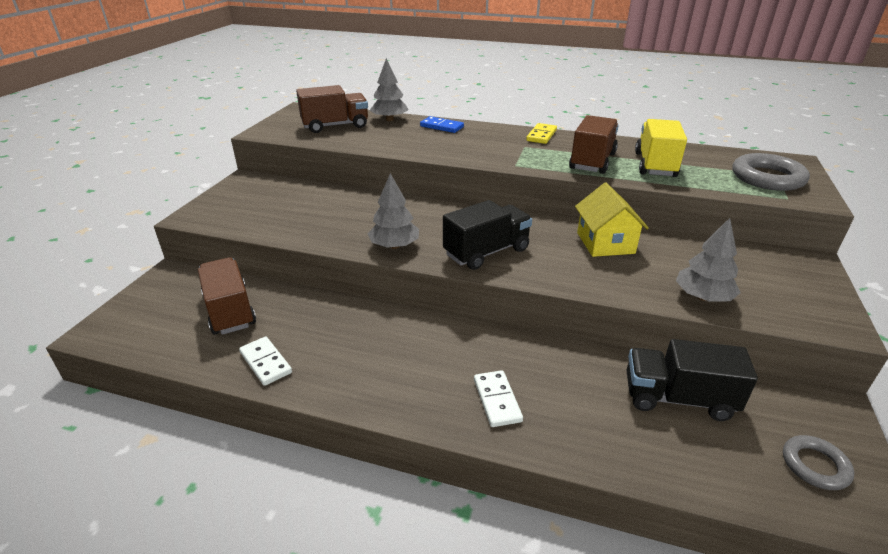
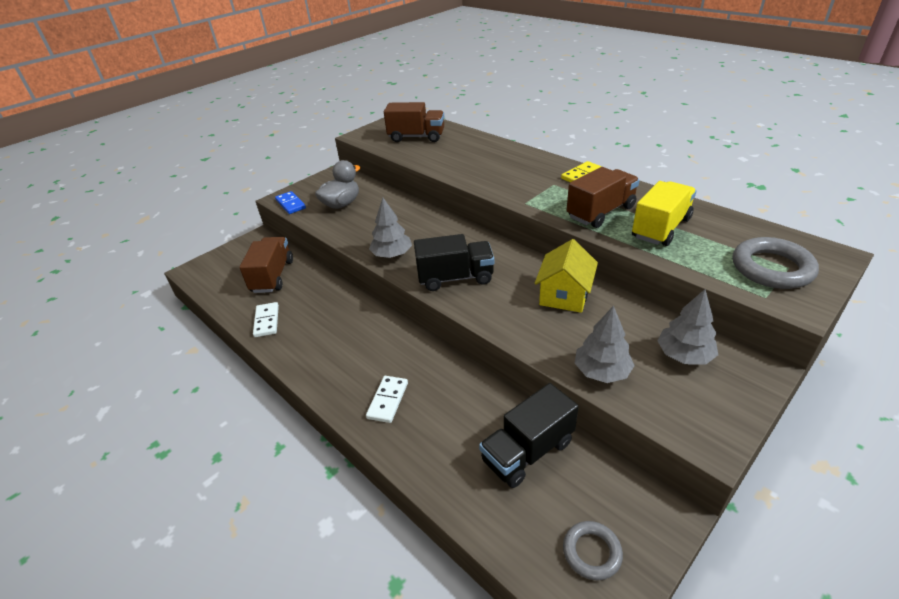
camera: 30 degrees right, 5 degrees up
grey tree [369,58,408,121] -> grey tree moved to [657,289,718,365]
blue domino [420,116,464,133] -> blue domino moved to [275,191,306,214]
black truck [627,339,758,421] -> black truck turned 75 degrees counterclockwise [479,383,579,488]
none -> grey duck [315,160,360,209]

